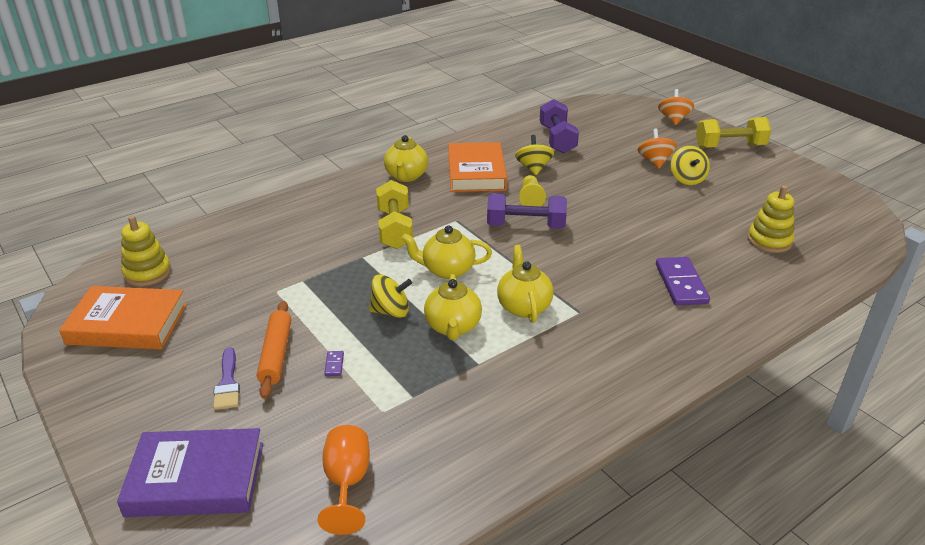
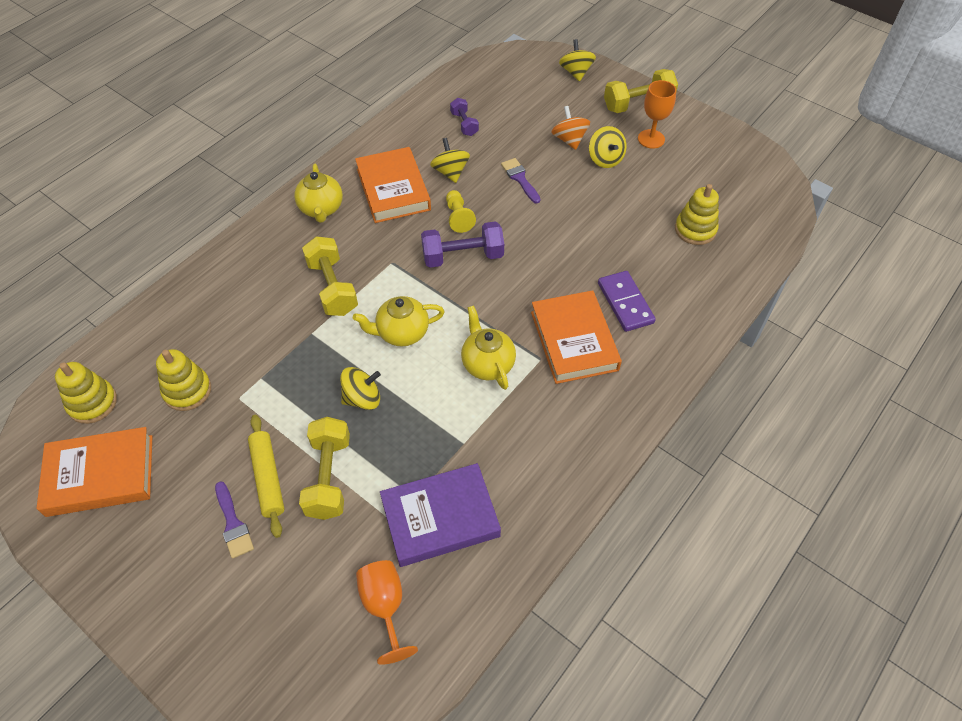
camera: 15 degrees left, 20 degrees up
purple book [117,428,263,517] -> purple book moved to [380,463,501,567]
orange rolling pin [257,301,291,399] -> yellow rolling pin [248,415,284,538]
purple domino [324,351,344,376] -> yellow dumbbell [299,417,350,520]
yellow teapot [424,274,482,340] -> none
purple dumbbell [540,99,579,154] -> purple dumbbell [450,98,479,136], size x0.58
orange spinning top [658,89,694,125] -> yellow spinning top [559,39,596,81]
none -> yellow stacking toy [156,349,211,411]
none -> purple brush [501,158,541,203]
none -> orange book [531,290,622,384]
none -> orange goblet [638,80,676,149]

